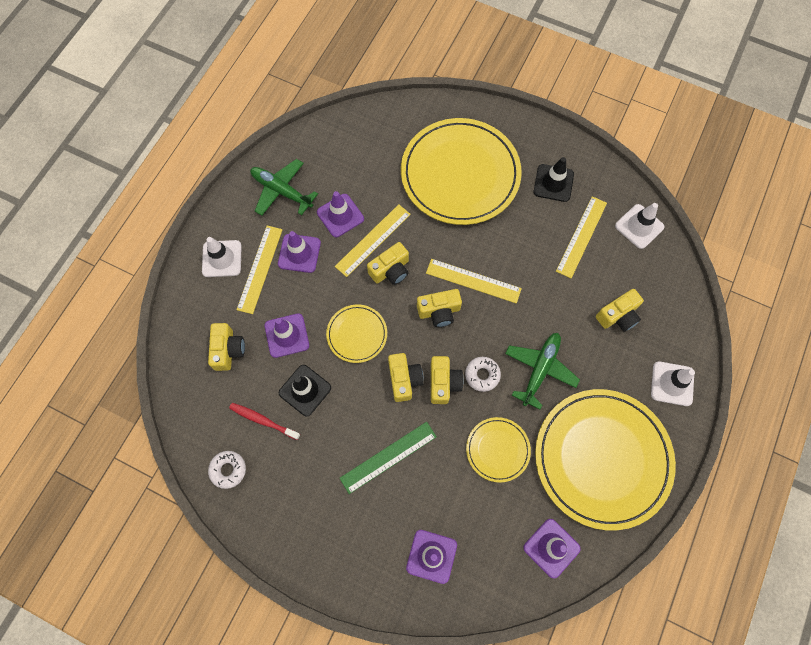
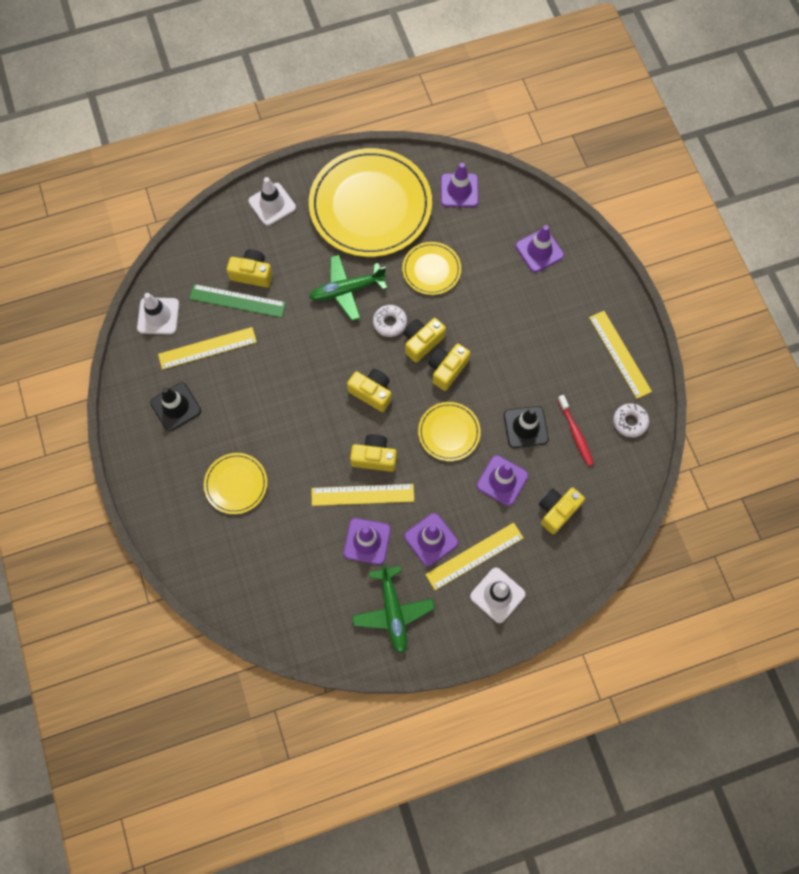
camera: 135 degrees left, 0 degrees up
green ruler [340,422,437,494] -> green ruler moved to [189,284,286,318]
yellow plate [401,118,522,225] -> yellow plate [204,453,267,514], size x0.47
yellow ruler [426,259,522,304] -> yellow ruler moved to [589,311,652,399]

